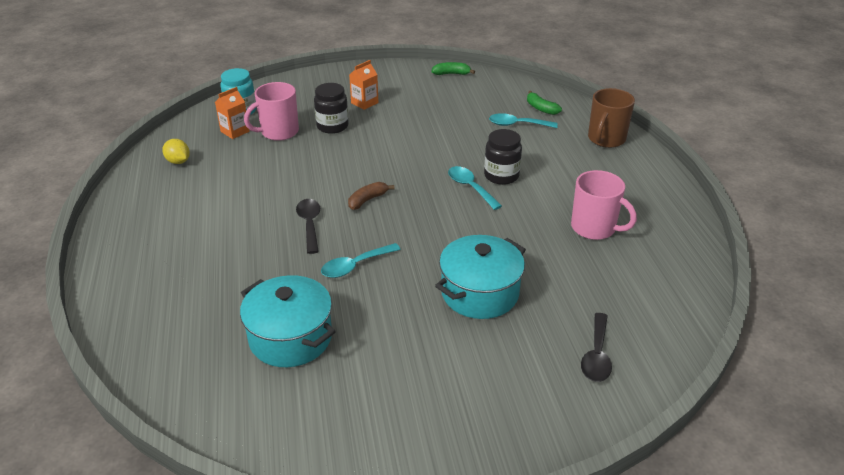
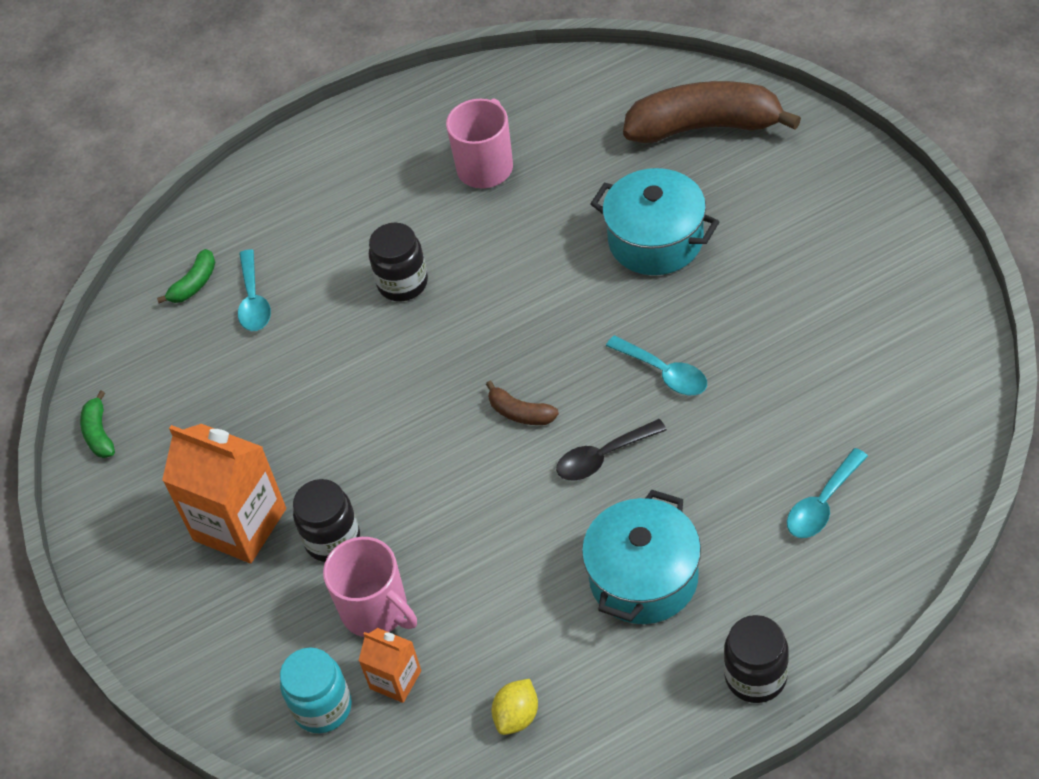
camera: 100 degrees left, 15 degrees up
turquoise pot [240,275,336,367] -> turquoise pot moved to [582,490,701,624]
orange carton [349,60,378,110] -> orange carton [162,424,286,563], size x1.93
turquoise spoon [448,166,502,210] -> turquoise spoon moved to [787,448,868,538]
black spoon [581,313,612,382] -> brown banana [623,81,801,143]
brown mug [588,88,635,148] -> none
none -> black jar [724,615,789,703]

